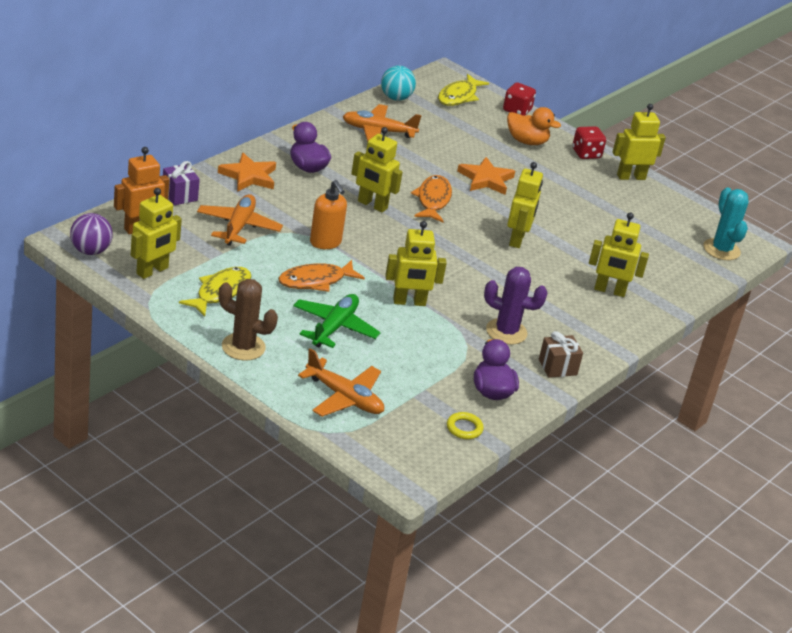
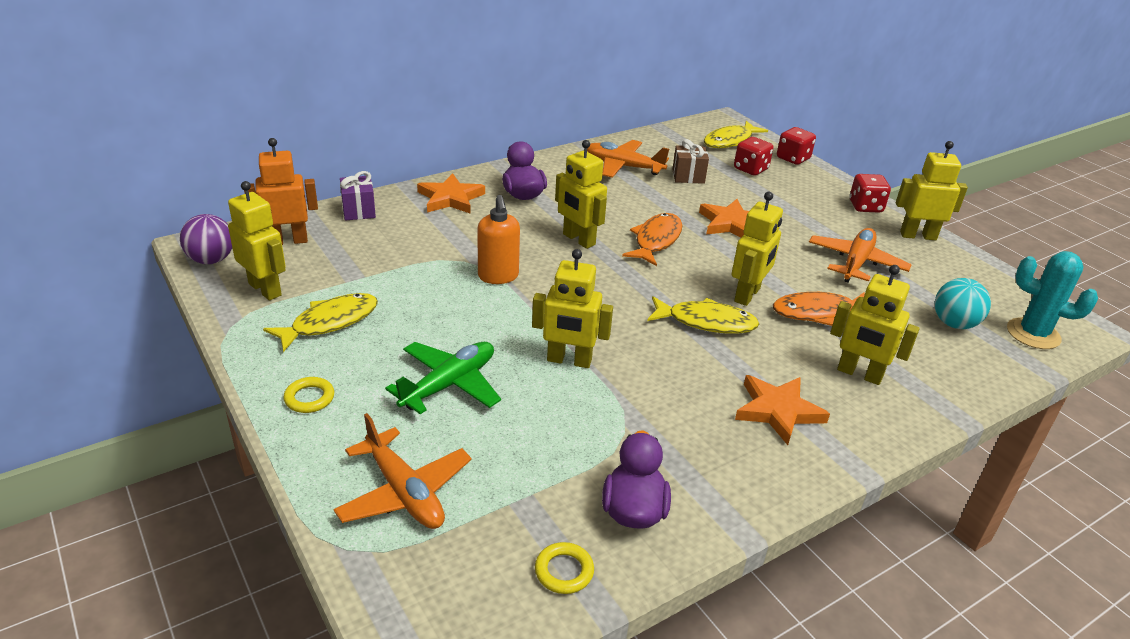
camera: 20 degrees right, 0 degrees up
yellow robot [131,188,182,279] -> yellow robot turned 105 degrees counterclockwise [228,181,286,301]
orange plane [197,194,283,246] -> orange plane moved to [809,228,912,283]
brown cactus [218,279,278,361] -> yellow ring [283,377,334,413]
orange fish [278,260,365,292] -> orange fish moved to [773,292,865,326]
turquoise ball [381,66,416,101] -> turquoise ball moved to [935,278,991,329]
purple cactus [484,267,548,345] -> none
orange duck [507,107,561,145] -> none
brown gift [539,331,583,378] -> brown gift moved to [672,139,709,184]
turquoise cactus [704,187,749,260] -> turquoise cactus turned 60 degrees counterclockwise [1007,251,1098,349]
none -> yellow fish [647,296,759,334]
none -> red dice [734,137,773,176]
none -> orange star [735,375,830,445]

